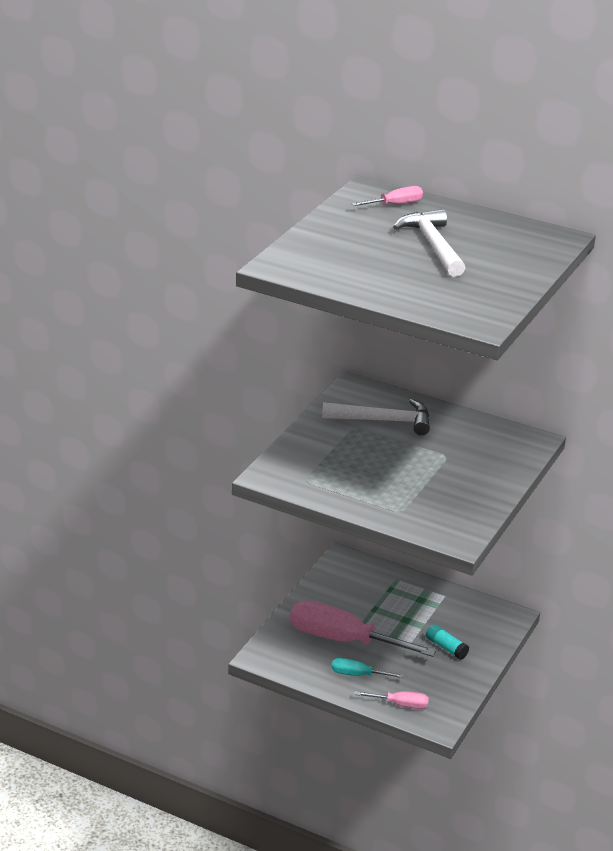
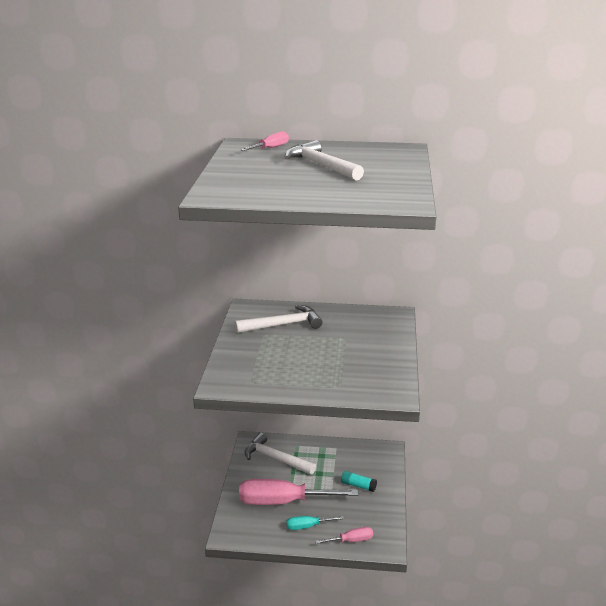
camera: 20 degrees left, 5 degrees down
none -> white hammer [244,433,316,475]

